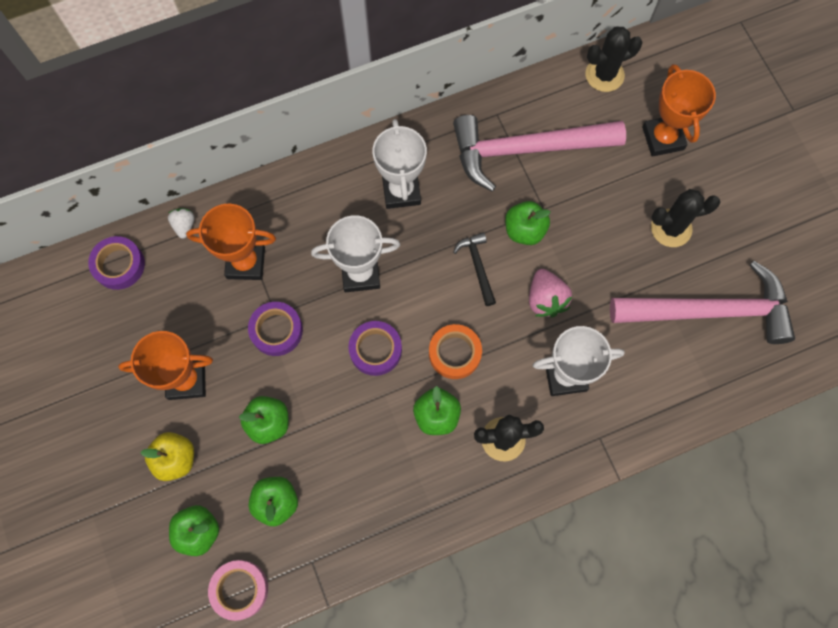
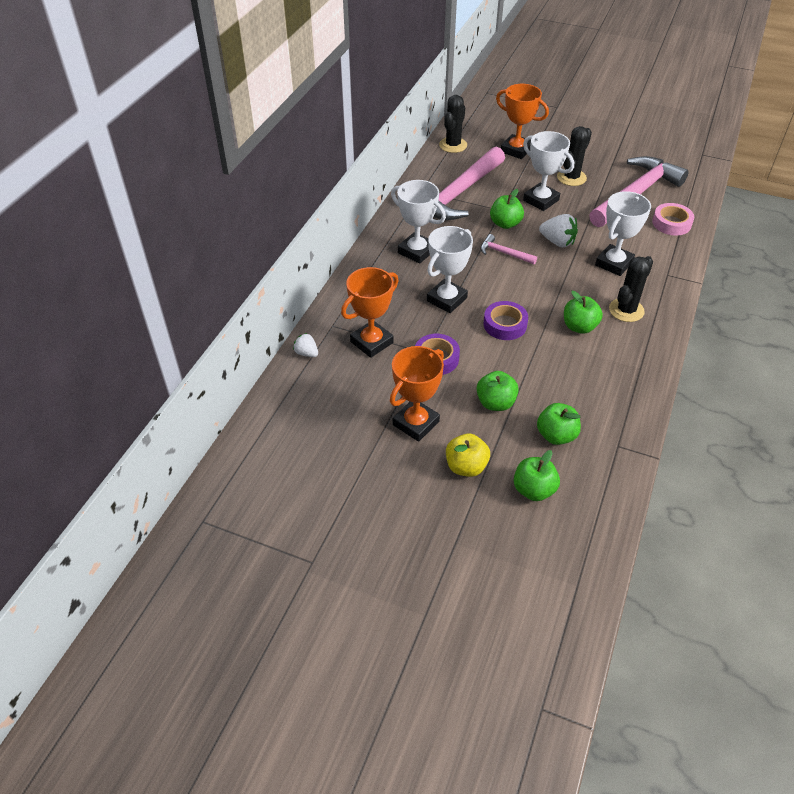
camera: 45 degrees left, 25 degrees down
purple tape [88,236,145,290] -> none
pink tape [208,560,268,621] -> pink tape moved to [652,203,694,236]
orange tape [429,324,482,379] -> none
black hammer [453,232,496,306] -> pink hammer [480,234,537,264]
pink strawberry [529,269,572,318] -> white strawberry [539,214,578,247]
none -> white trophy [523,131,574,211]

